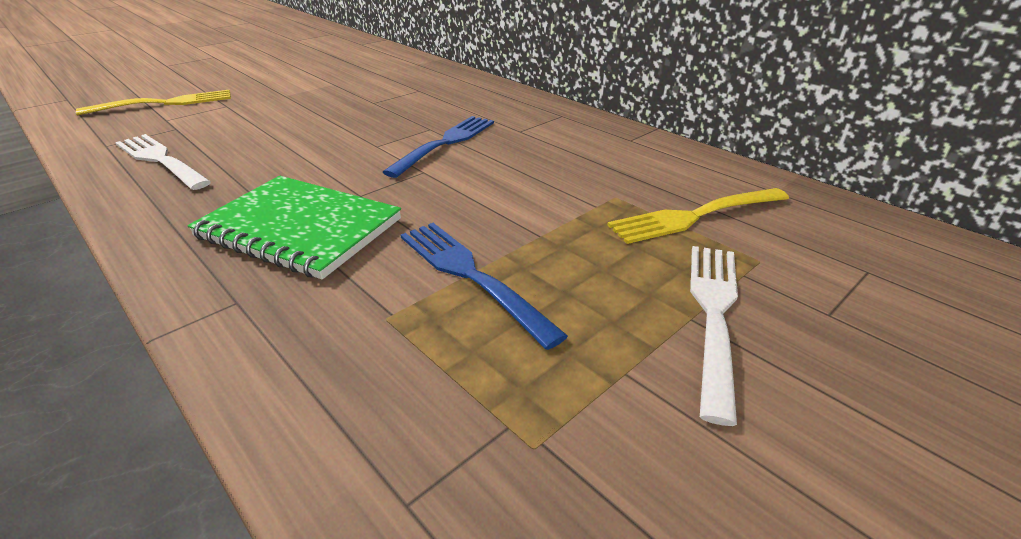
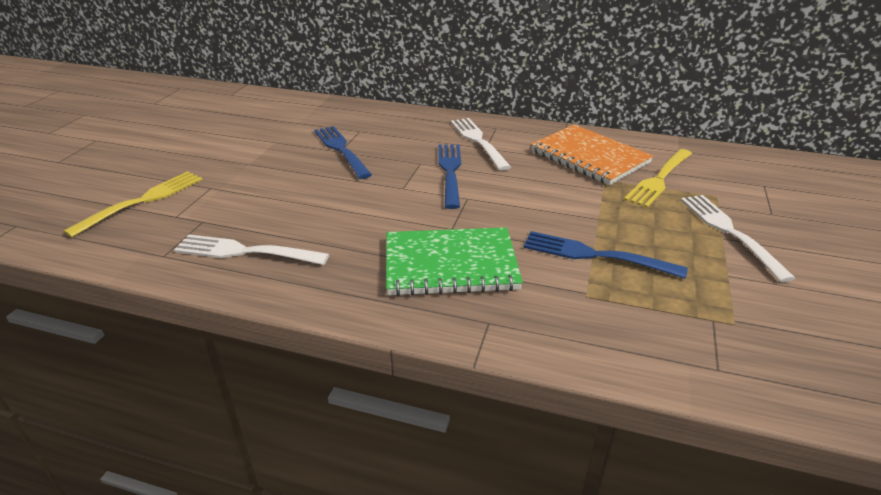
camera: 30 degrees left, 0 degrees up
none -> blue fork [314,126,372,179]
none -> white fork [451,118,511,171]
none -> orange notebook [531,125,653,185]

